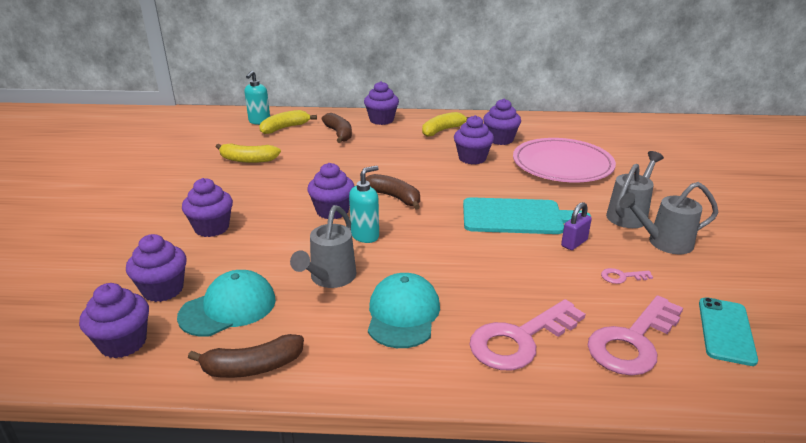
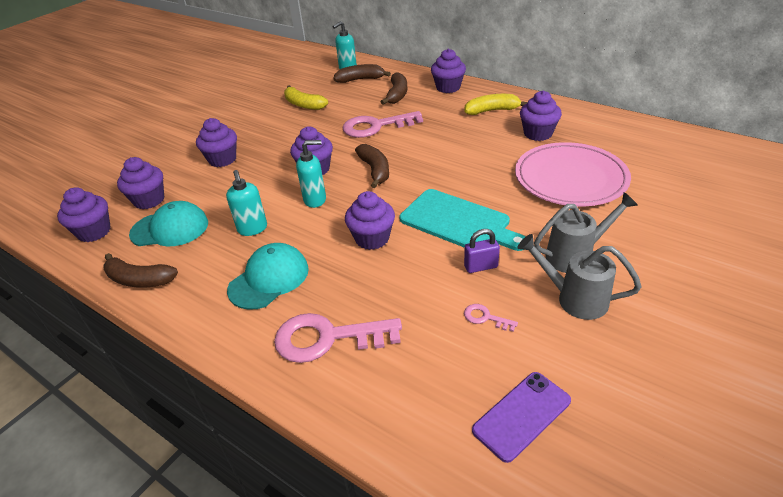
camera: 35 degrees right, 10 degrees up
yellow banana [259,110,317,134] -> brown banana [333,64,391,83]
grey watering can [290,205,356,288] -> turquoise soap dispenser [226,170,267,236]
purple cupcake [454,115,494,164] -> purple cupcake moved to [345,191,395,250]
pink key [587,295,683,376] -> pink key moved to [343,111,423,138]
turquoise phone [699,297,758,366] -> purple phone [472,372,571,463]

